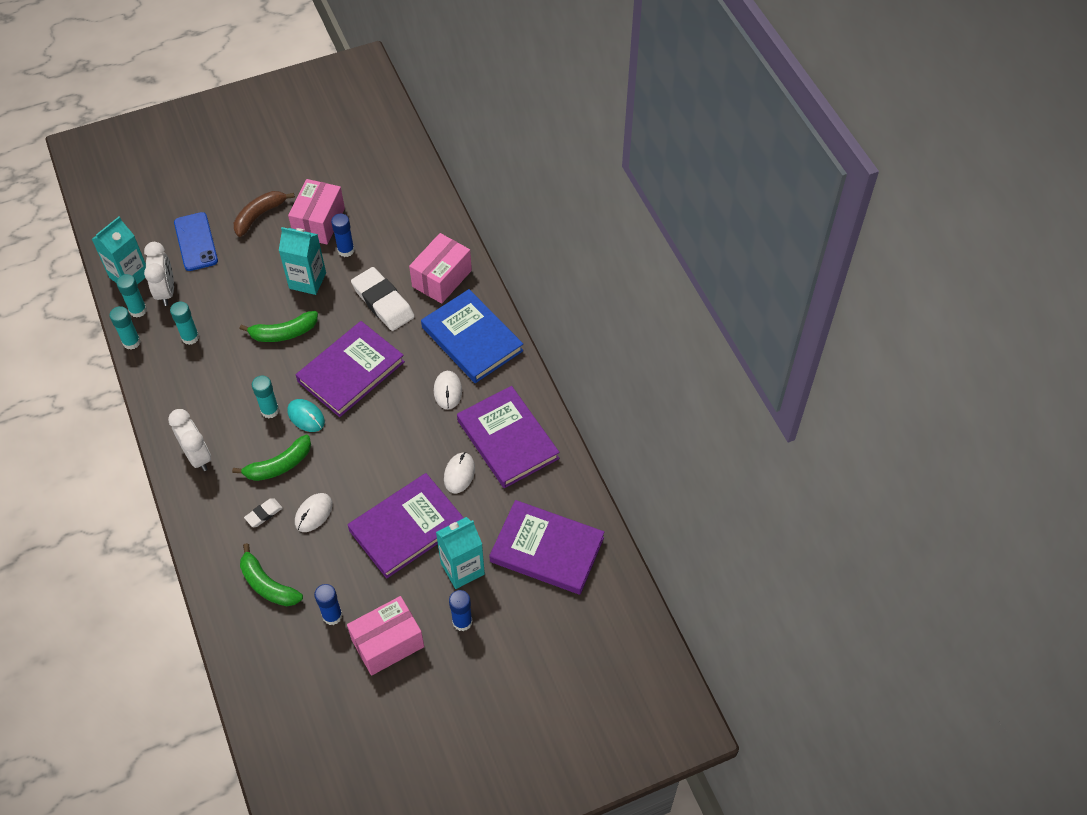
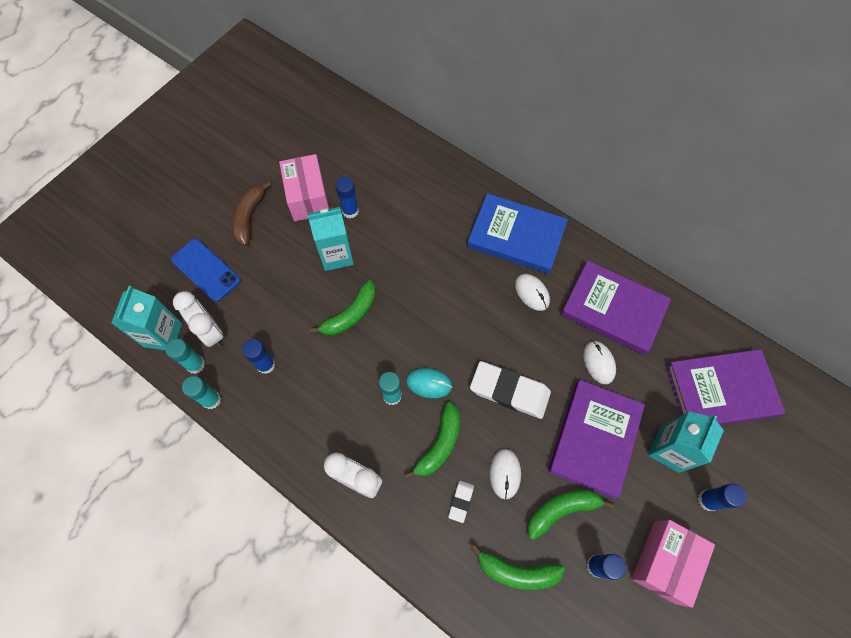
camera: 30 degrees left, 10 degrees up
turquoise glue stick [170,301,199,345] -> blue glue stick [242,339,275,374]
purple book [296,321,405,417] -> none
white eraser [351,267,415,331] -> white eraser moved to [470,361,551,419]
pink box [409,233,472,304] -> none
none -> green banana [527,490,614,540]

